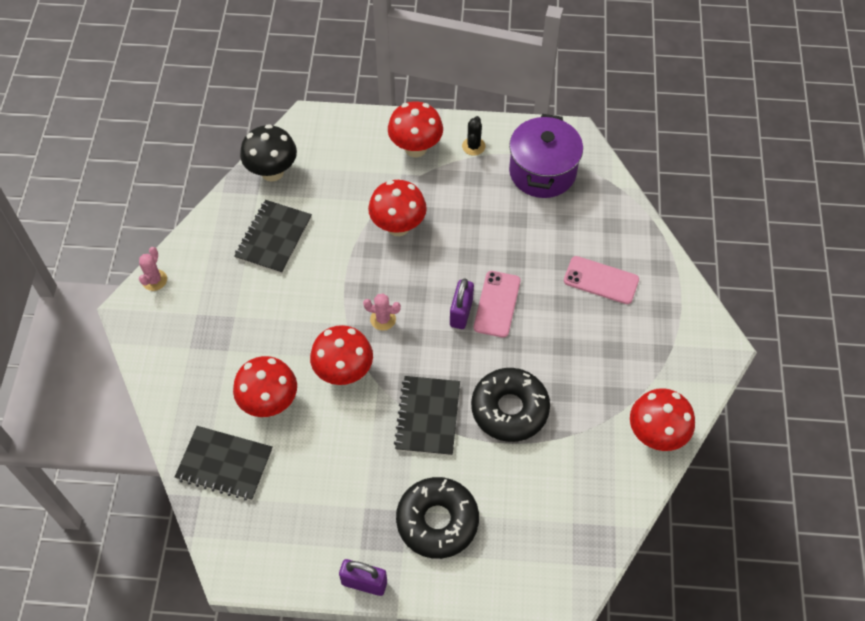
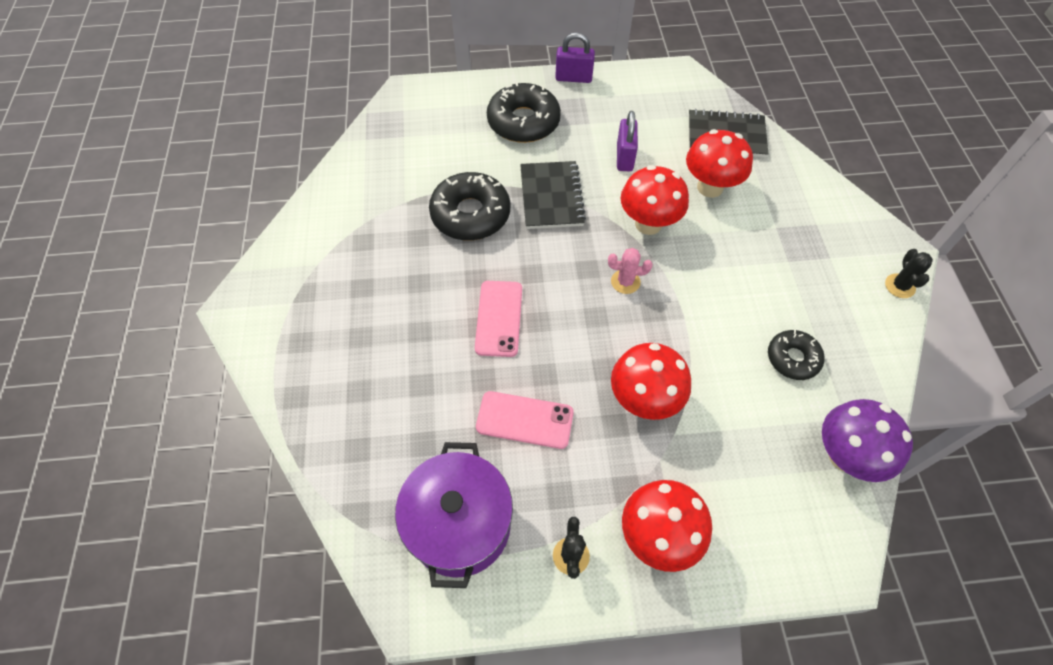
camera: 170 degrees right, 0 degrees up
pink cactus [139,247,167,291] -> black cactus [885,249,933,298]
black notebook [234,200,312,274] -> black donut [768,330,825,380]
black mushroom [240,124,297,182] -> purple mushroom [822,399,913,482]
purple padlock [450,278,474,329] -> purple padlock moved to [617,111,638,171]
pink phone [564,256,639,304] -> pink phone moved to [476,391,574,449]
red mushroom [630,388,695,451] -> none

